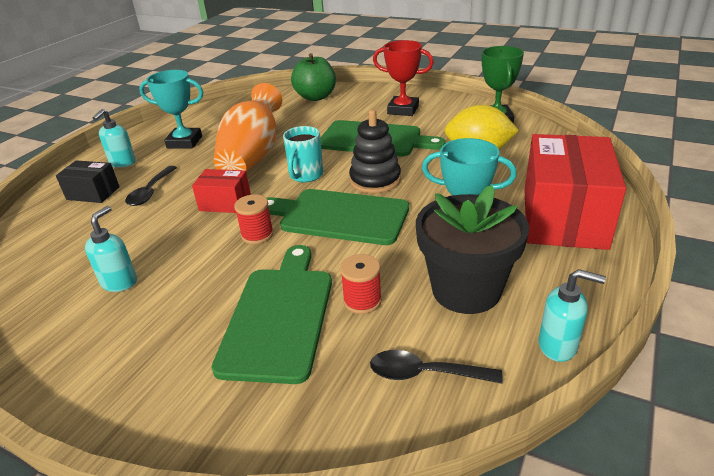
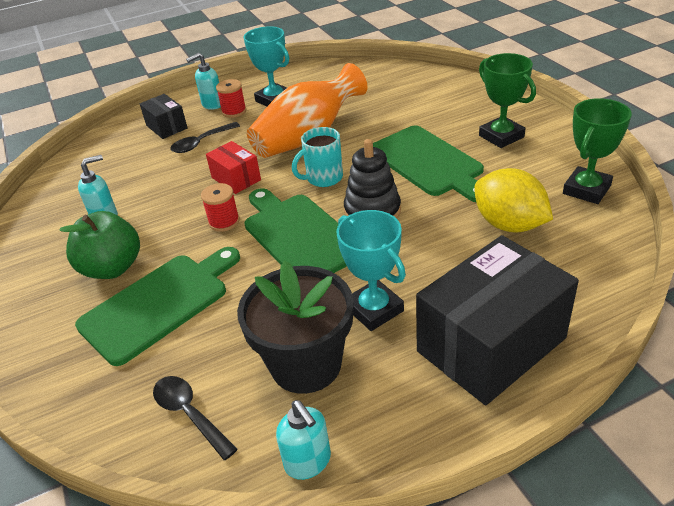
camera: 40 degrees right, 5 degrees up
green apple [291,53,336,101] -> green apple moved to [59,211,140,279]
red spool [340,254,382,314] -> red spool moved to [216,79,246,118]
red trophy [373,40,434,116] -> green trophy [479,53,536,148]
red box [524,134,626,250] -> black box [416,235,579,405]

